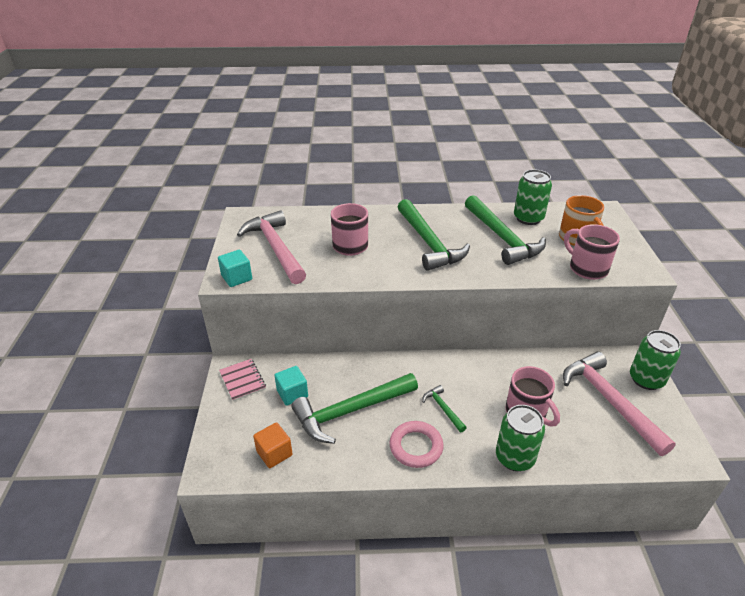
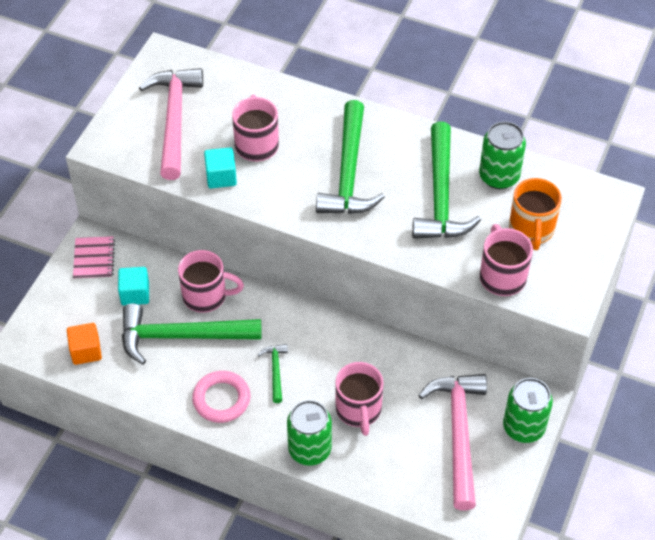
camera: 25 degrees right, 15 degrees up
turquoise cube [218,250,252,287] -> turquoise cube moved to [204,147,237,188]
none -> pink mug [178,250,244,313]

